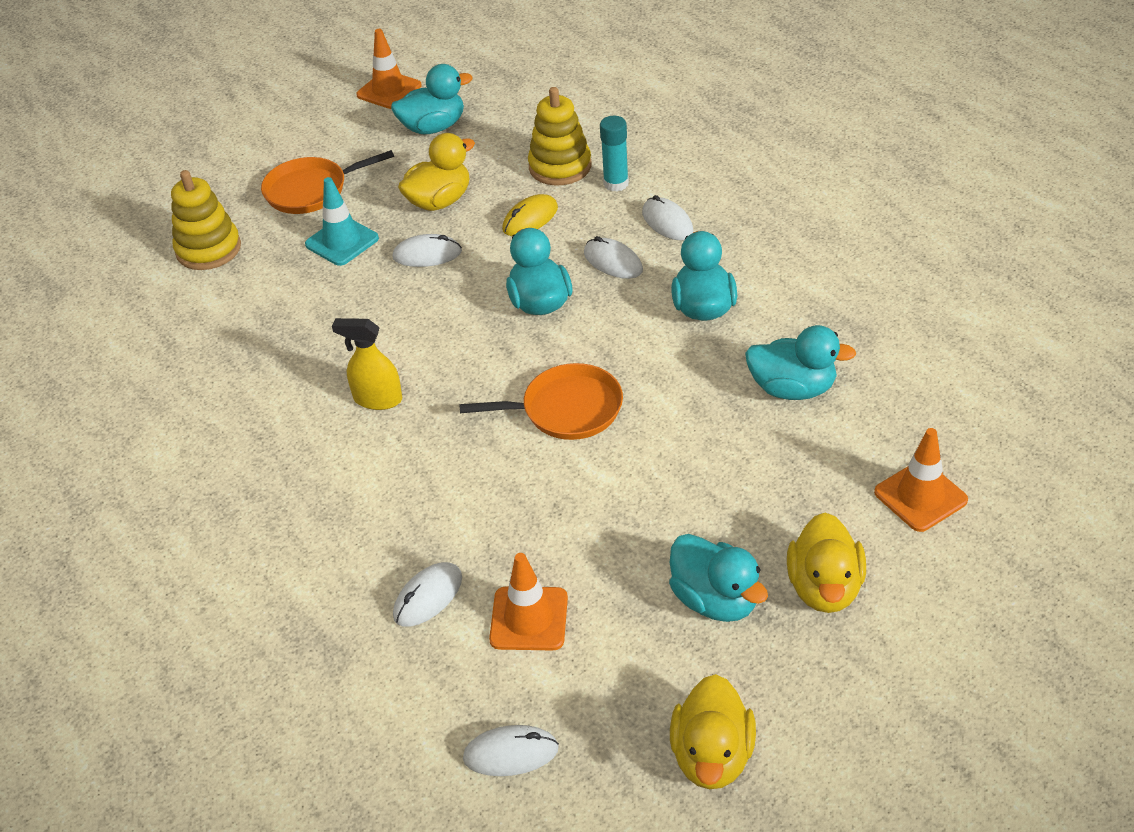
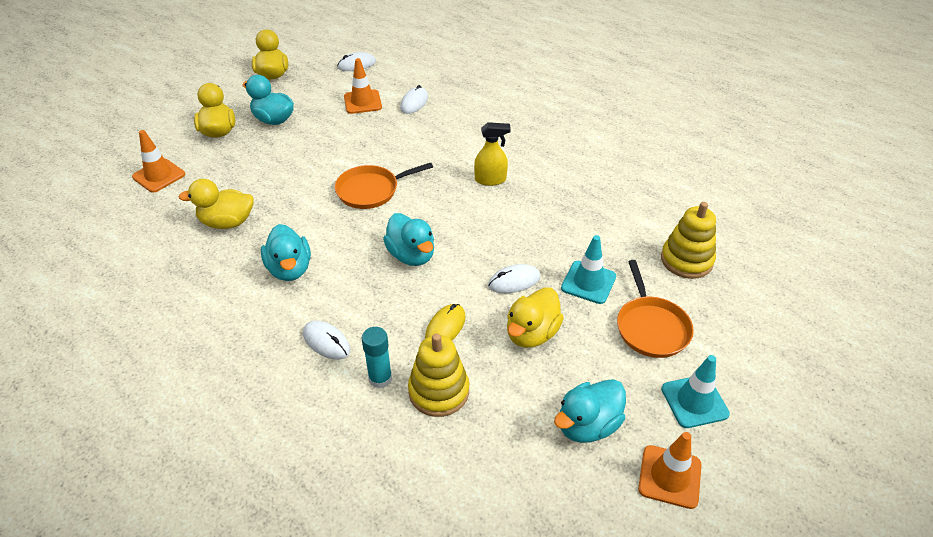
camera: 160 degrees right, 0 degrees up
orange pan [261,150,394,214] -> orange pan turned 120 degrees clockwise [617,260,694,358]
white mouse [584,236,643,279] -> none
turquoise duck [745,325,856,400] -> yellow duck [178,179,254,229]
none -> turquoise traffic cone [661,355,730,428]

